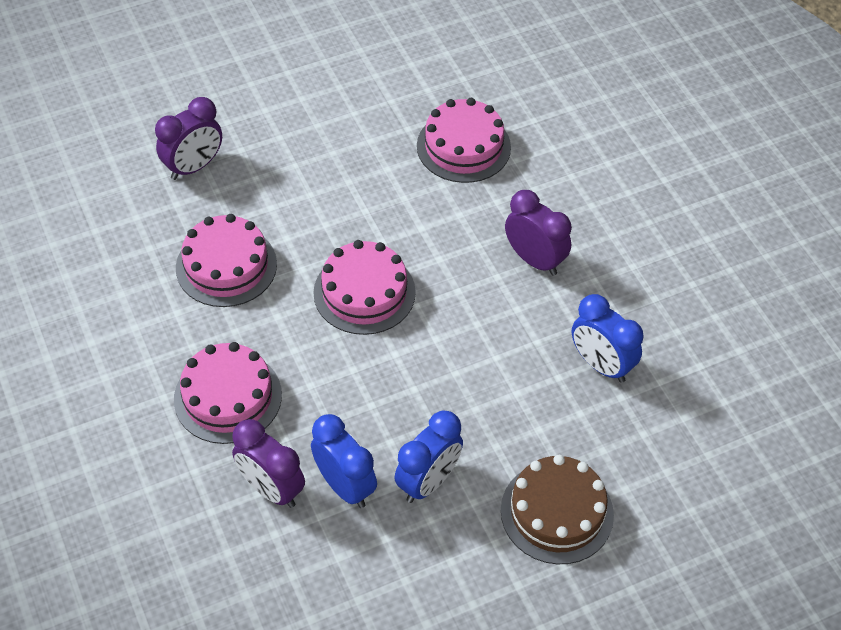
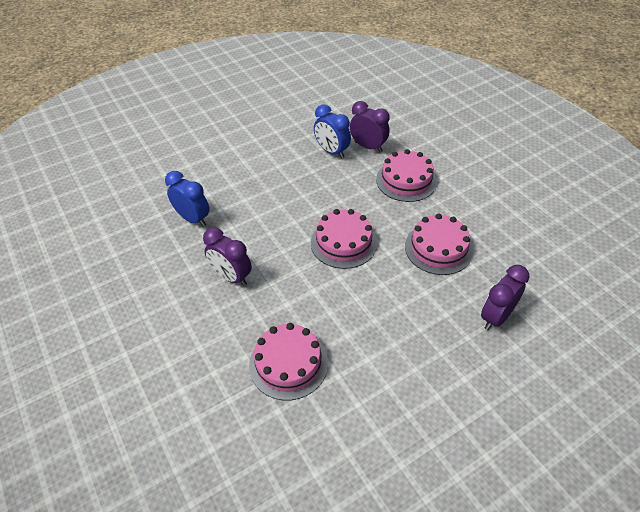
camera: 175 degrees right, 5 degrees down
blue clock [395,410,463,503] -> none
brown cake [501,455,614,564] -> none

